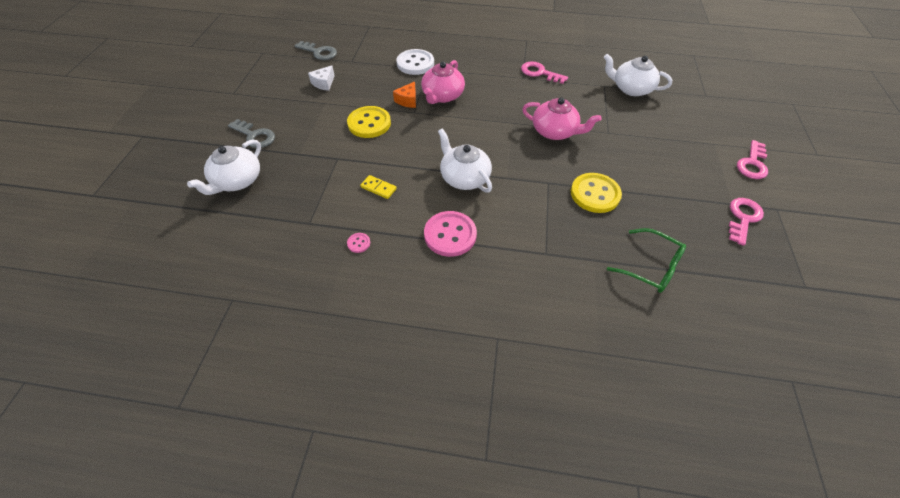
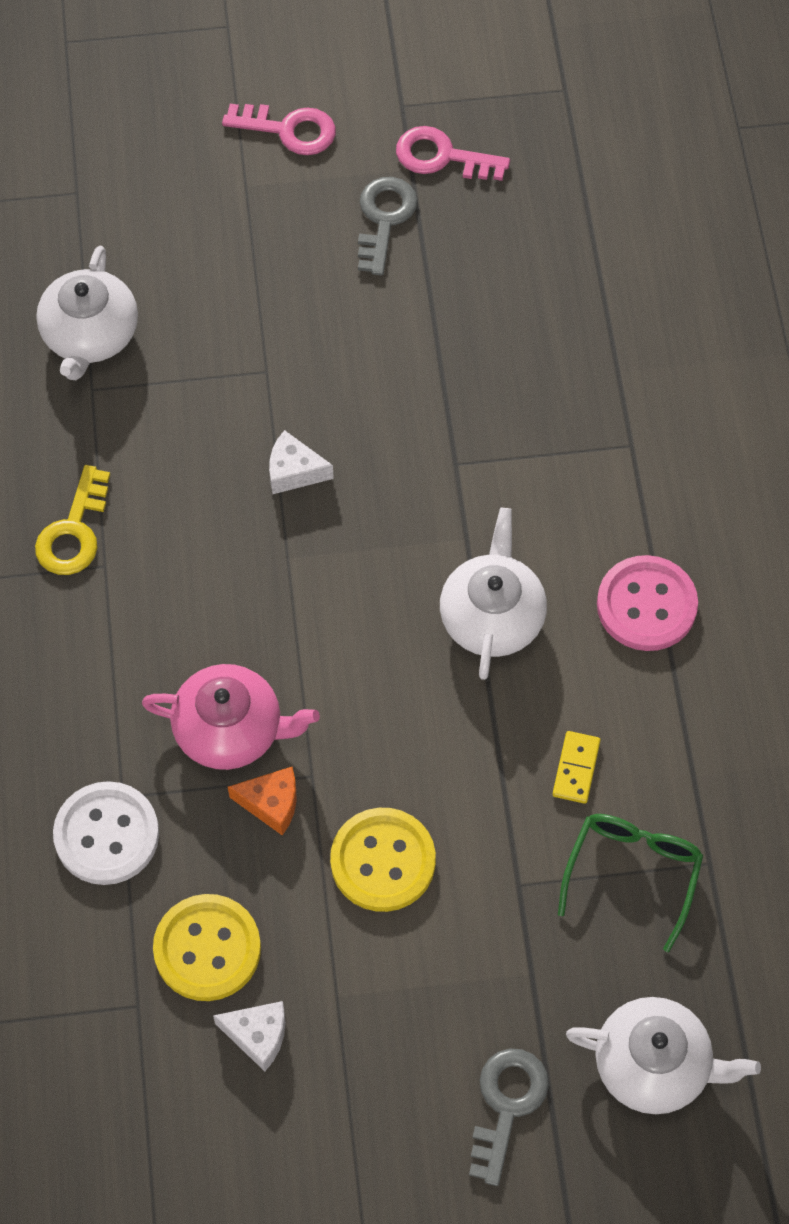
camera: 105 degrees left, 10 degrees up
grey key [295,41,337,60] -> grey key moved to [358,177,418,275]
pink button [347,233,370,253] -> none
white teapot [438,129,492,193] -> white teapot turned 150 degrees clockwise [440,508,547,680]
pink key [521,61,568,84] -> yellow key [35,465,110,575]
pink teapot [522,97,601,140] -> white cheese [269,430,334,494]
yellow button [571,173,622,213] -> yellow button moved to [153,894,261,1001]
green glasses [607,228,686,293] -> green glasses moved to [558,814,703,952]

